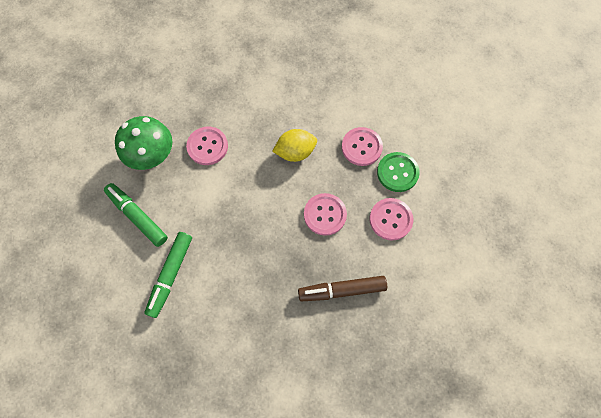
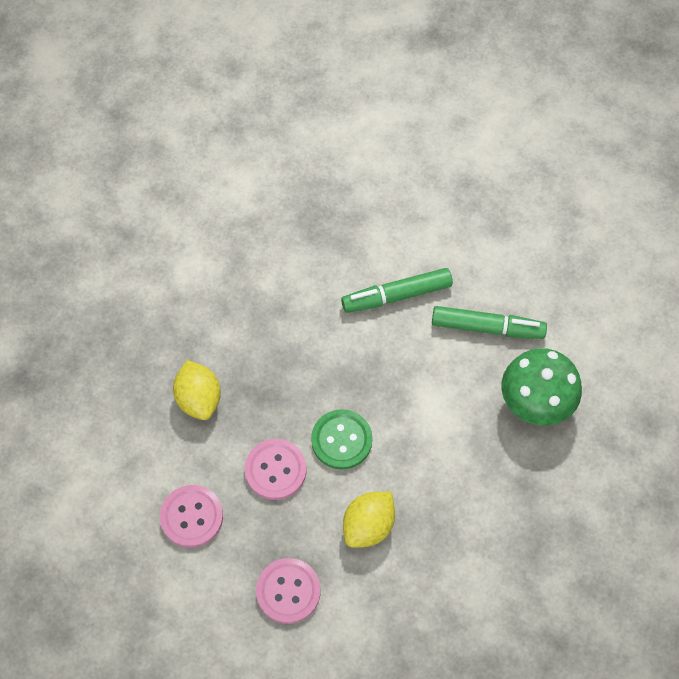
camera: 145 degrees right, 5 degrees down
green marker [144,232,192,318] -> green marker turned 90 degrees counterclockwise [341,268,453,313]
pink button [186,127,228,165] -> none
brown marker [298,276,387,301] -> yellow lemon [173,360,221,420]
green button [377,152,420,192] -> green button moved to [311,409,372,470]

